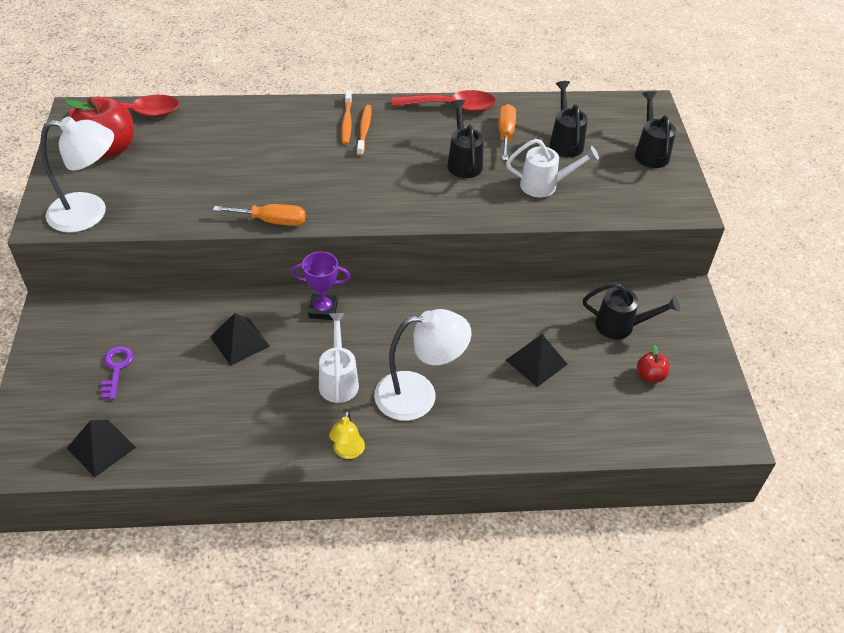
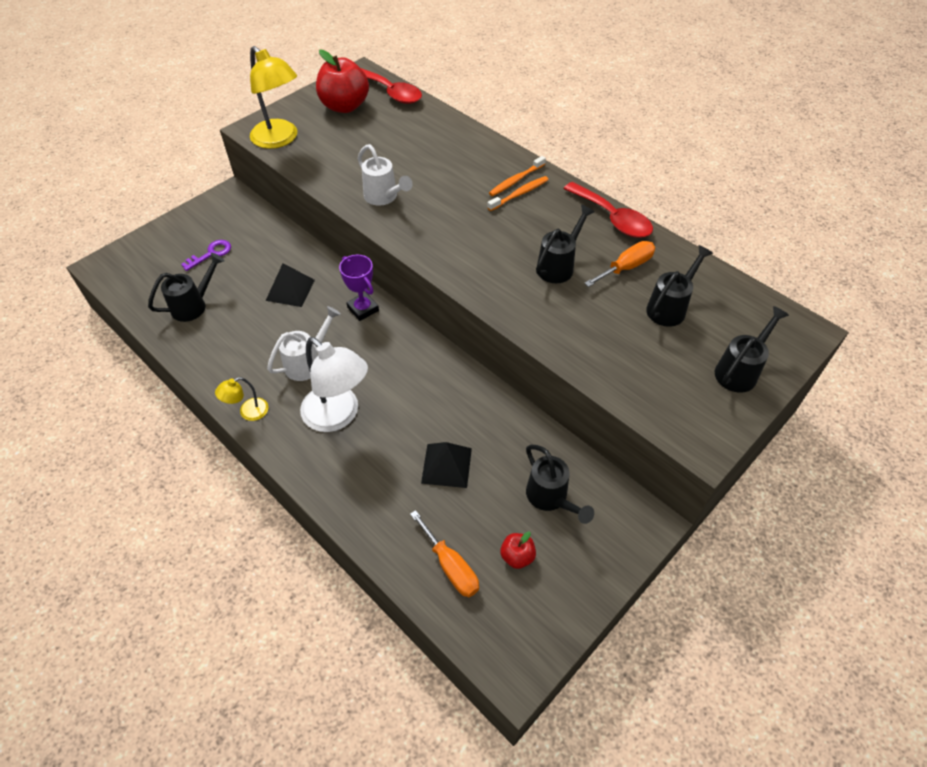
camera: 50 degrees right, 5 degrees up
white lamp [41,116,114,233] -> yellow lamp [250,46,297,149]
black pyramid [67,420,136,477] -> none
orange screwdriver [213,204,305,226] -> orange screwdriver moved to [410,510,479,597]
white watering can [506,139,599,197] -> white watering can moved to [358,144,413,206]
none -> black watering can [148,253,225,322]

